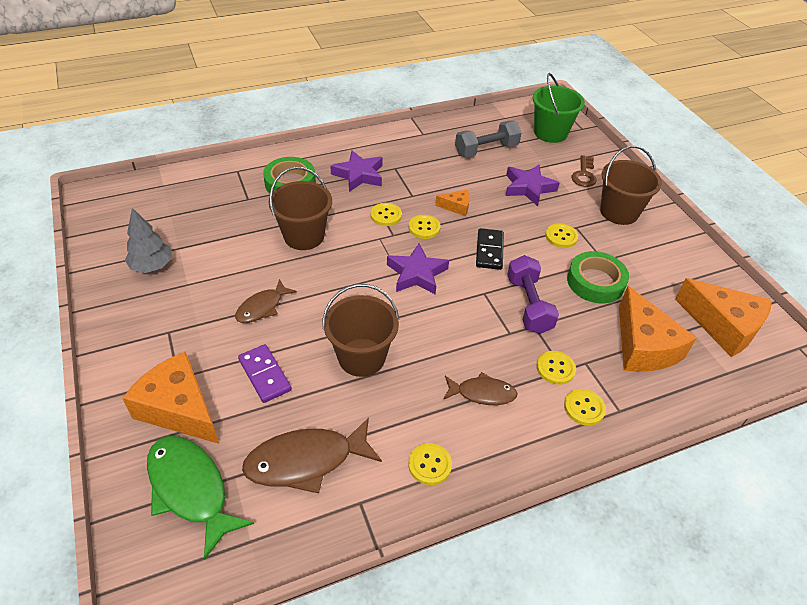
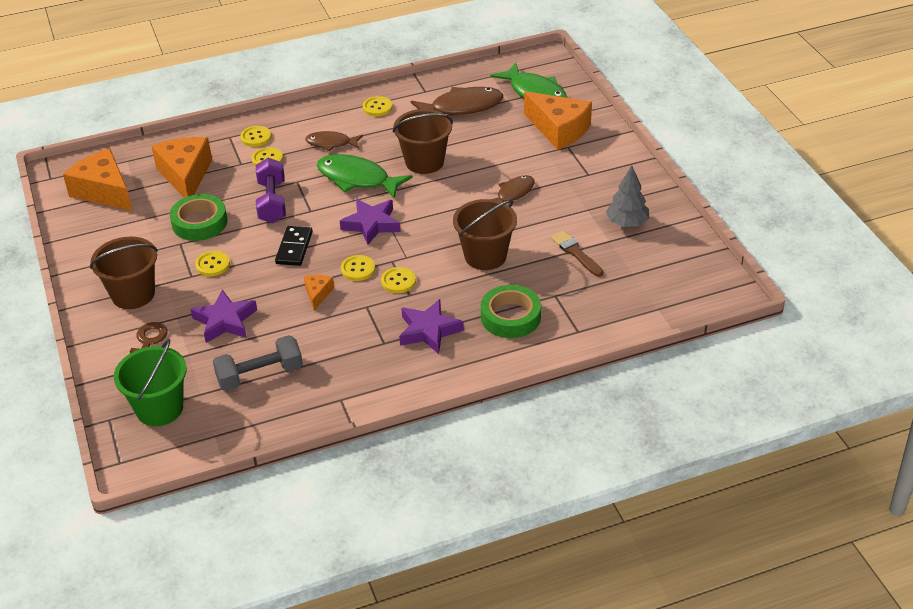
camera: 175 degrees left, 5 degrees down
purple domino [238,344,292,403] -> none
orange cheese [435,190,470,216] -> orange cheese turned 90 degrees clockwise [304,275,334,311]
none -> green fish [317,154,413,198]
none -> brown brush [551,231,603,277]

